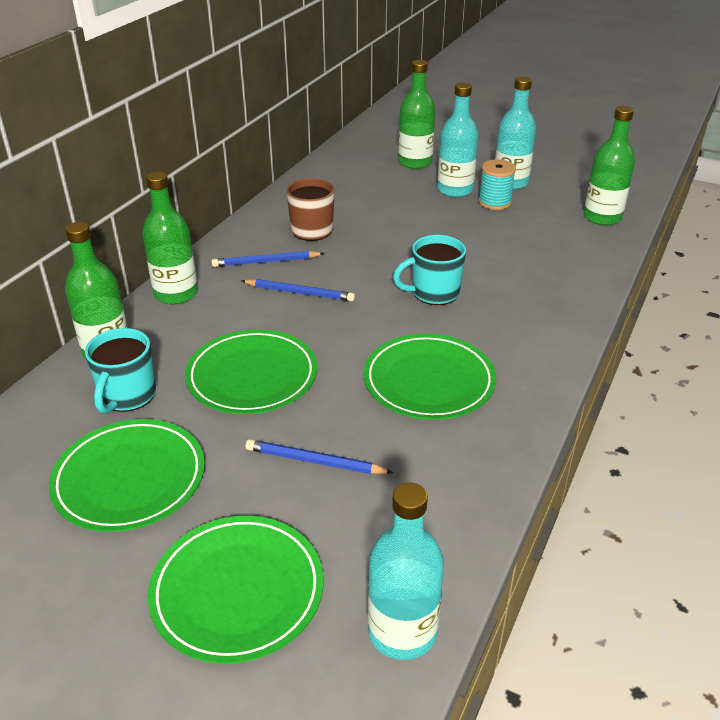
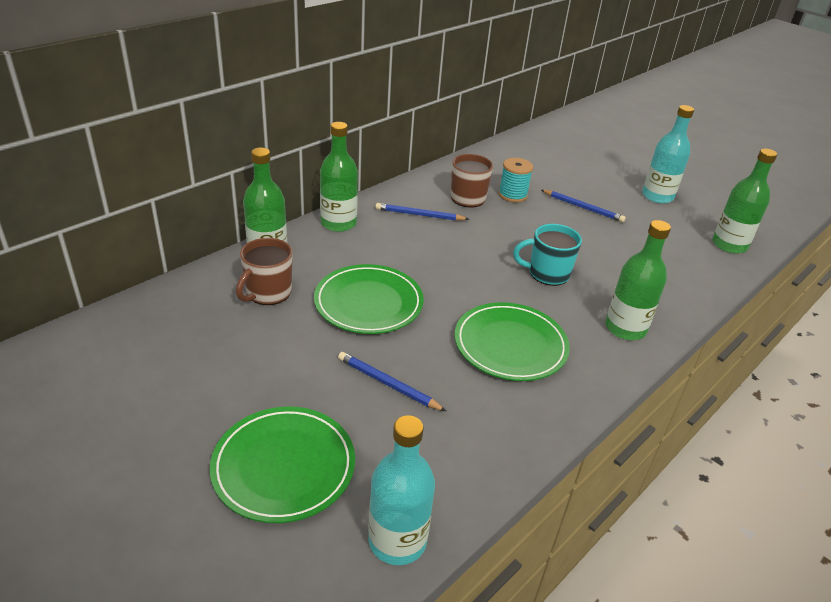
camera: 15 degrees right, 0 degrees up
green plate [49,419,205,532] -> none
turquoise mug [85,328,156,414] -> brown mug [236,238,293,305]
blue pencil [242,279,355,301] -> blue pencil moved to [541,190,626,222]
green bottle [398,60,435,169] -> green bottle moved to [605,220,671,340]
turquoise bottle [437,83,479,197] -> none
turquoise spool [478,159,516,210] -> turquoise spool moved to [498,158,533,203]

